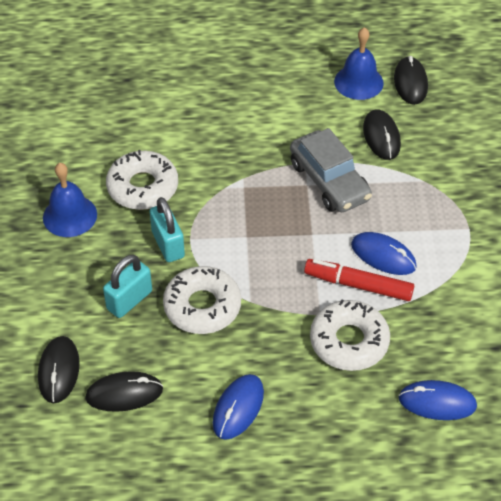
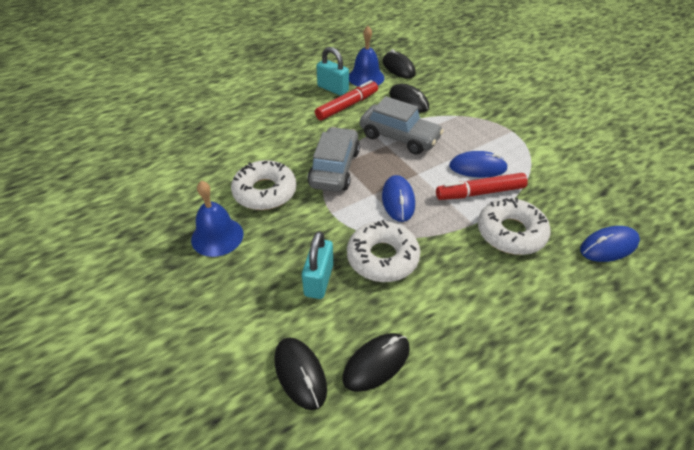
camera: 30 degrees left, 5 degrees down
turquoise padlock [150,197,185,262] -> turquoise padlock moved to [317,47,349,96]
blue mouse [213,374,264,440] -> blue mouse moved to [382,175,415,222]
none -> grey car [308,127,360,192]
none -> red marker [315,80,378,121]

